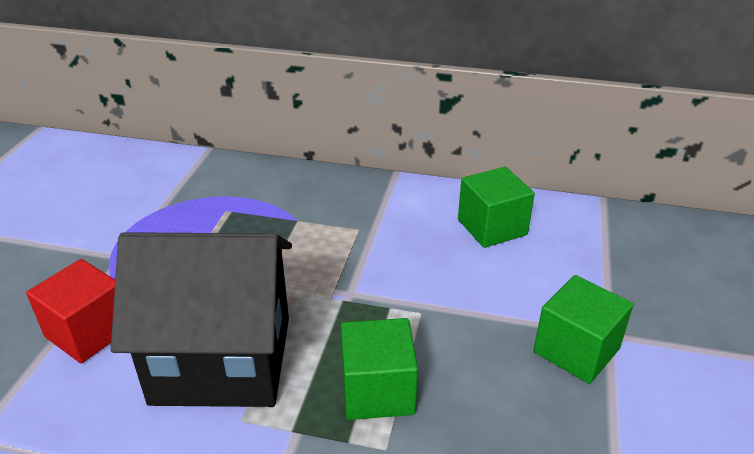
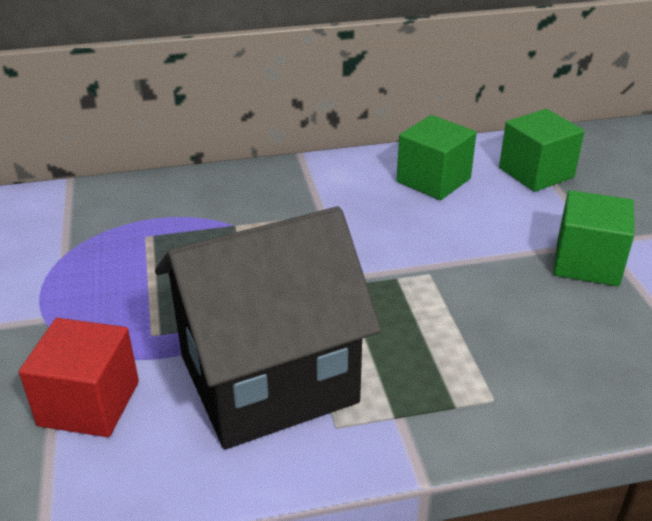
camera: 25 degrees left, 0 degrees up
green cube [341,318,418,420] -> green cube moved to [499,109,584,192]

